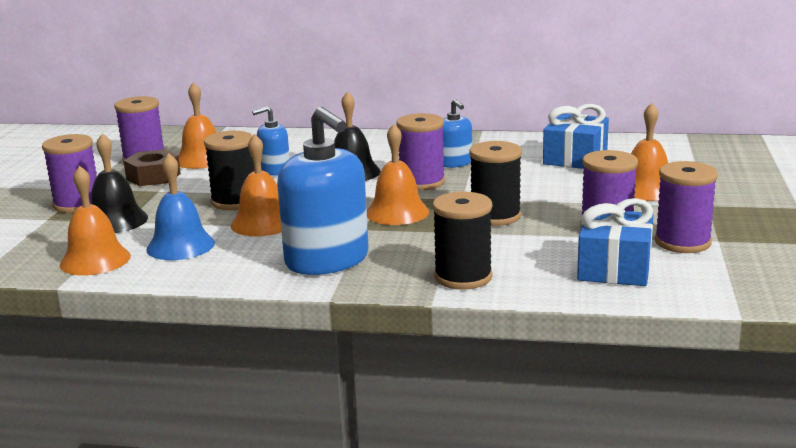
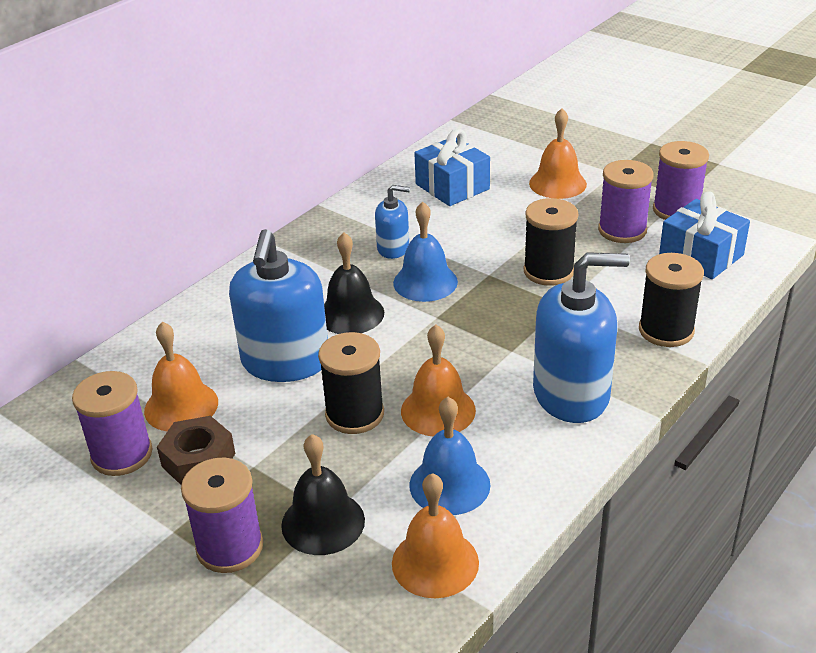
camera: 60 degrees left, 15 degrees up
blue soap dispenser [252,106,290,176] -> blue soap dispenser [229,229,328,382], size x1.92
orange bell [367,124,429,225] -> none
purple spool [396,113,445,190] -> blue bell [393,202,458,302]

